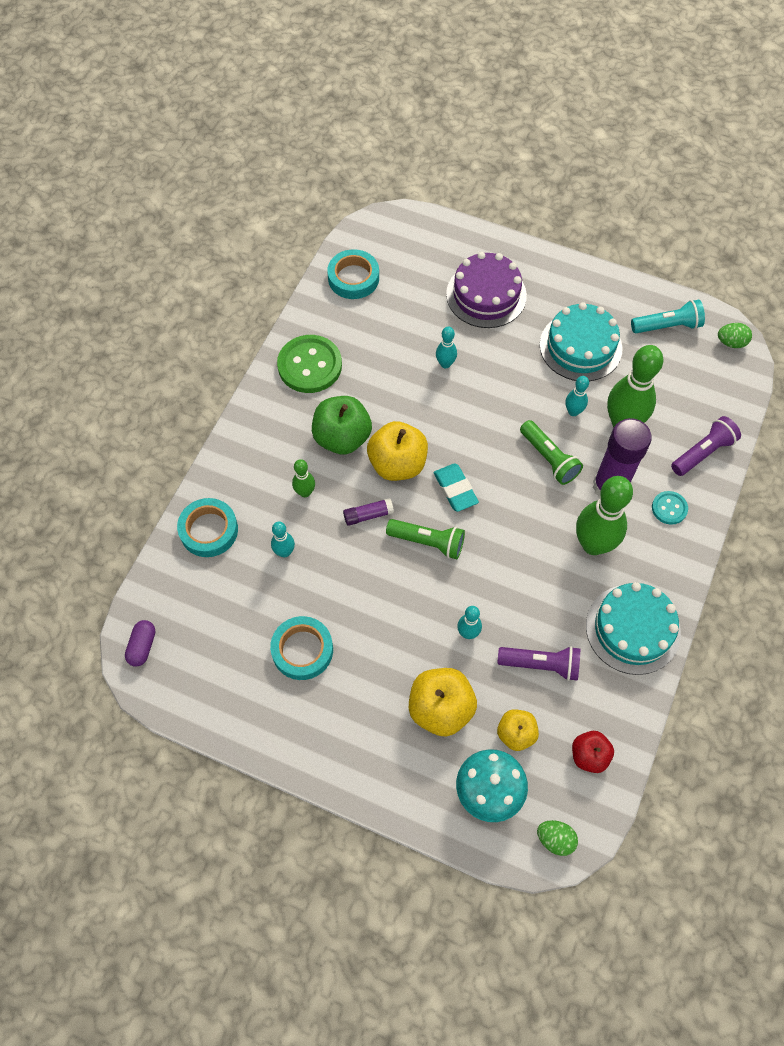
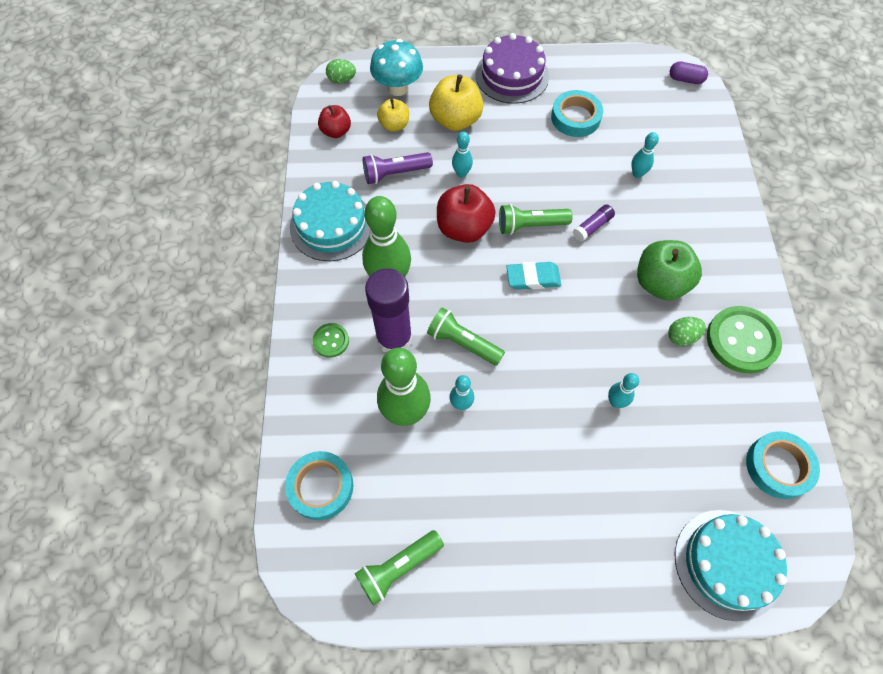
camera: 155 degrees right, 0 degrees up
purple capsule [125,620,156,667] -> purple capsule turned 60 degrees counterclockwise [670,61,708,84]
turquoise tape [177,498,238,557] -> turquoise tape moved to [285,451,353,520]
green bowling pin [292,459,315,497] -> none
yellow apple [367,421,428,481] -> none
turquoise eraser [433,463,479,512] -> turquoise eraser turned 45 degrees counterclockwise [506,262,561,290]
purple cake [446,252,527,328] -> purple cake moved to [475,33,549,104]
turquoise cake [540,302,623,381] -> turquoise cake moved to [675,510,787,621]
turquoise flashlight [631,300,705,333] -> green flashlight [355,530,444,606]
turquoise button [652,491,688,525] -> green button [312,323,349,358]
purple flashlight [671,416,741,476] -> none
green egg [718,323,752,348] -> green egg moved to [668,317,706,346]
none -> red apple [437,184,496,243]

